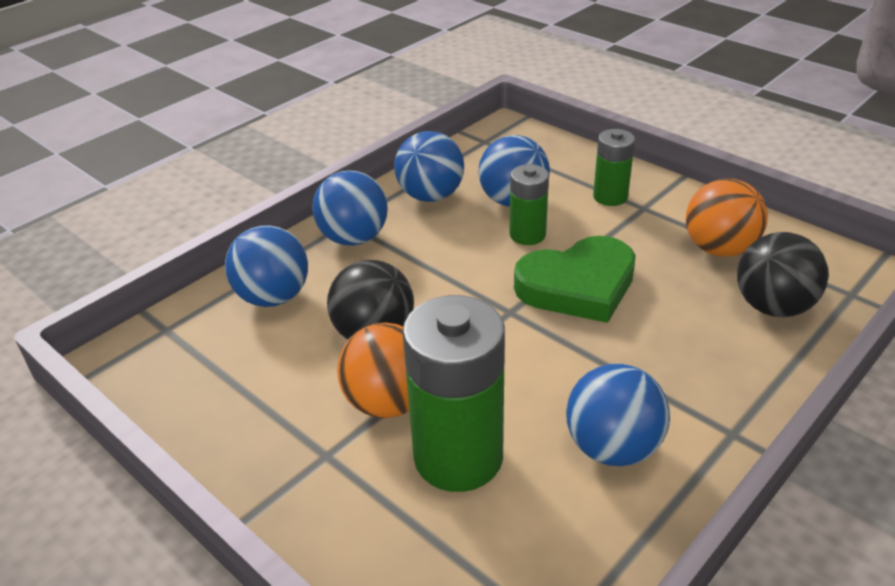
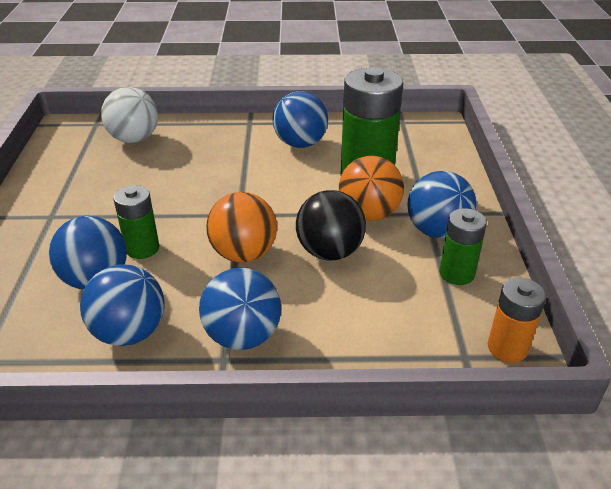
camera: 135 degrees left, 0 degrees up
blue ball [225,225,308,307] -> blue ball moved to [407,171,476,238]
green heart [514,236,636,323] -> none
green battery [593,129,635,206] -> green battery moved to [439,208,487,285]
orange ball [686,179,768,257] -> orange ball moved to [206,192,277,263]
black ball [737,232,829,317] -> white ball [101,87,158,143]
none -> orange battery [488,278,546,363]

